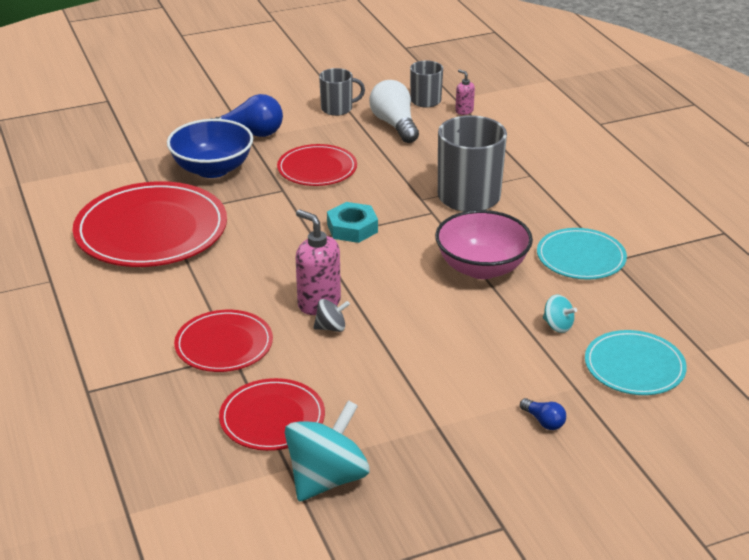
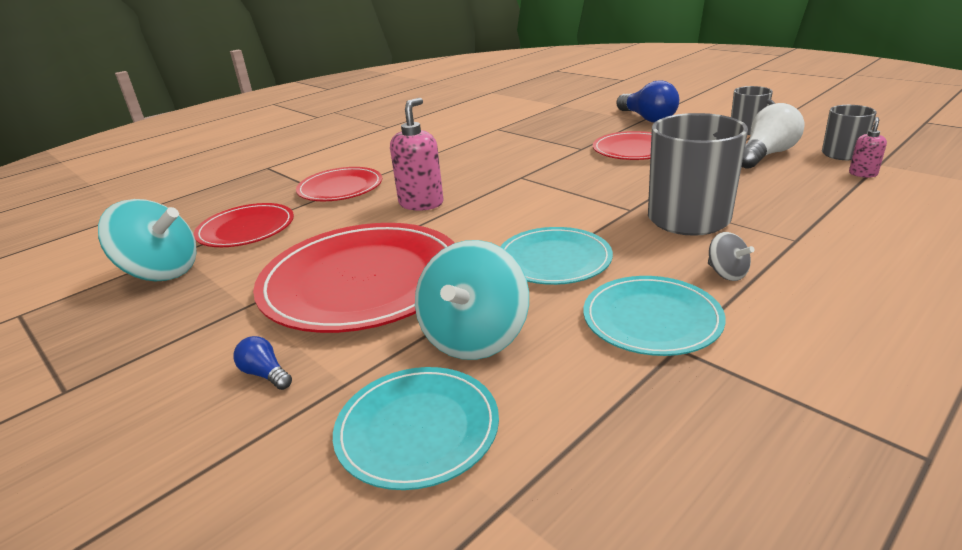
camera: 70 degrees right, 5 degrees down
red plate [73,181,227,267] -> red plate moved to [253,223,455,333]
blue bowl [167,119,253,178] -> none
grey spinning top [313,299,350,332] -> grey spinning top moved to [708,232,755,281]
turquoise nut [327,202,378,243] -> none
pink bowl [435,210,533,279] -> turquoise plate [500,227,613,285]
blue light bulb [520,398,566,430] -> blue light bulb turned 105 degrees clockwise [233,336,292,390]
turquoise spinning top [543,295,577,333] -> turquoise spinning top [415,240,529,360], size x2.09

